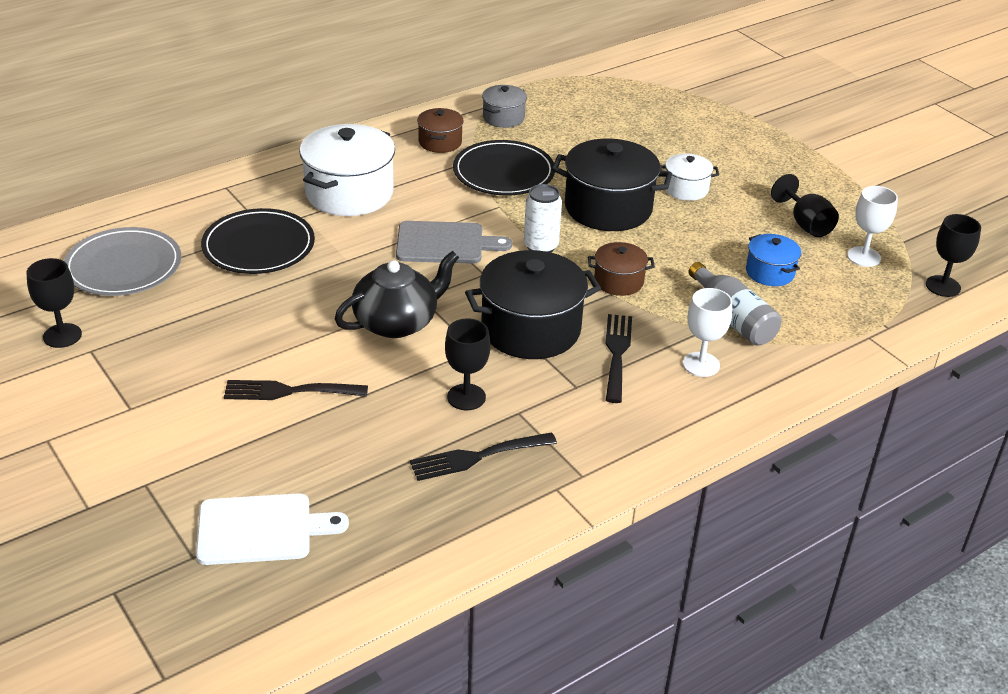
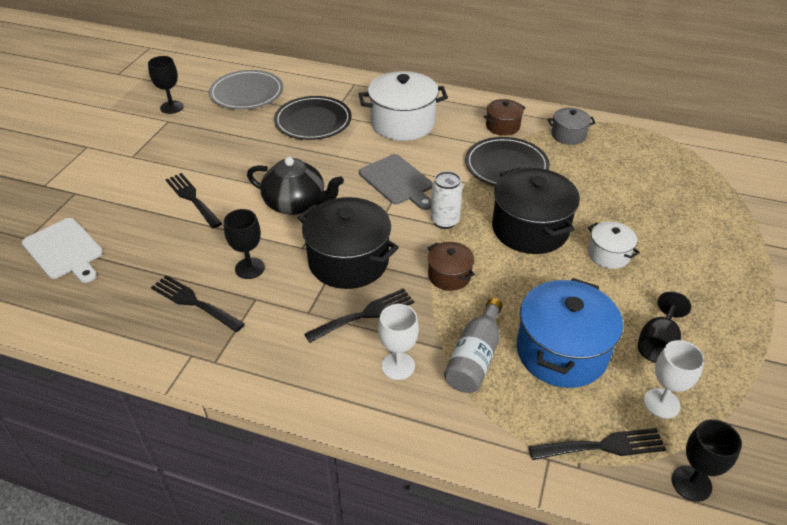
camera: 55 degrees right, 5 degrees up
blue pot [746,234,801,286] -> blue pot [517,278,623,388], size x1.91
none -> black fork [528,428,666,460]

